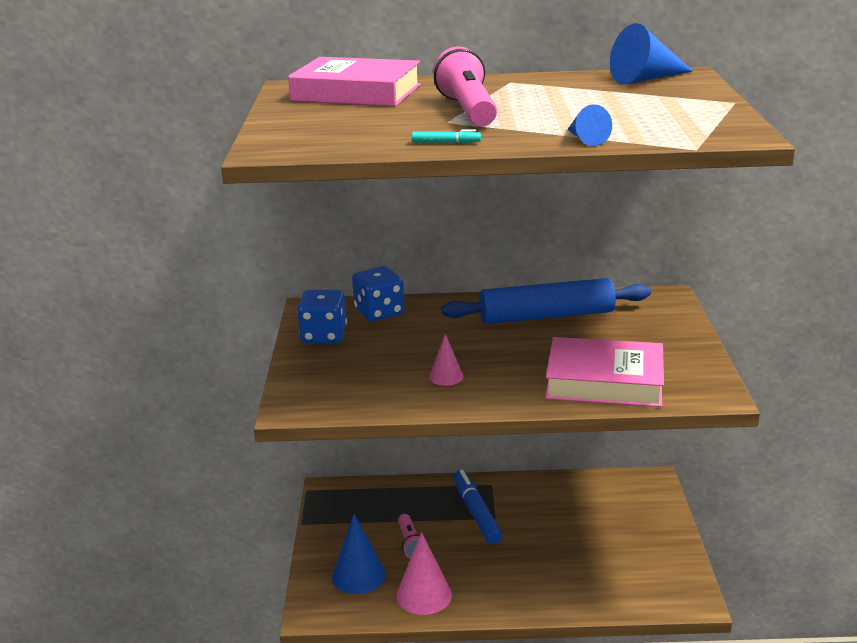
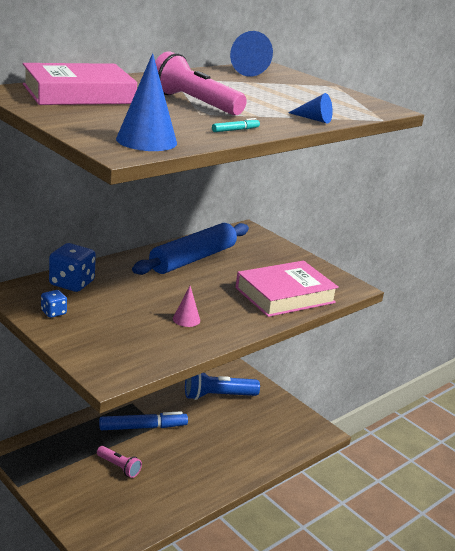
camera: 45 degrees left, 0 degrees up
blue dice [297,290,347,343] -> blue dice [41,290,67,318], size x0.54
blue cone [332,514,386,594] -> blue cone moved to [116,53,177,151]
pink cone [397,532,452,615] -> none
blue marker [453,470,503,544] -> blue marker turned 135 degrees clockwise [99,411,188,430]
none -> blue flashlight [185,373,260,400]

